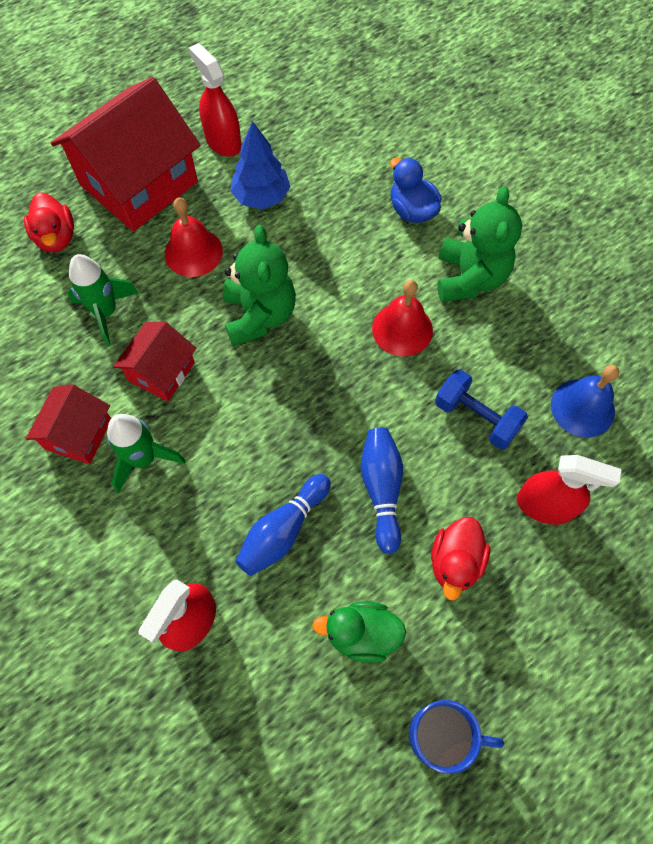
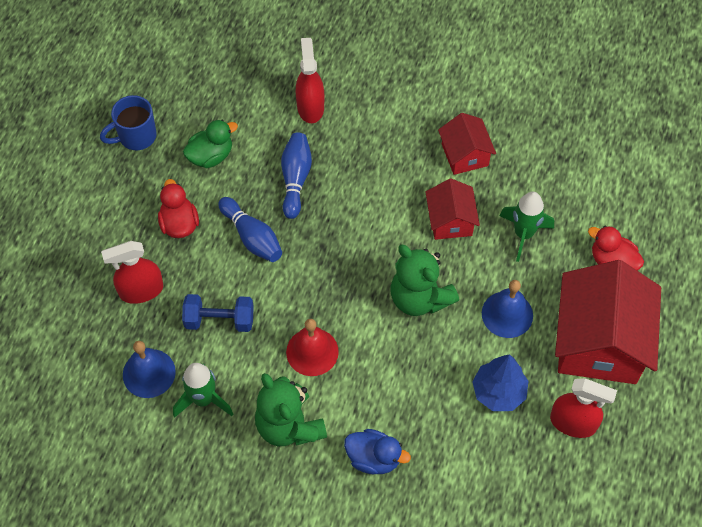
camera: 145 degrees right, 5 degrees down
green rocket [107,414,185,493] -> green rocket moved to [173,363,233,418]
red bell [165,197,223,277] -> blue bell [482,280,533,338]

